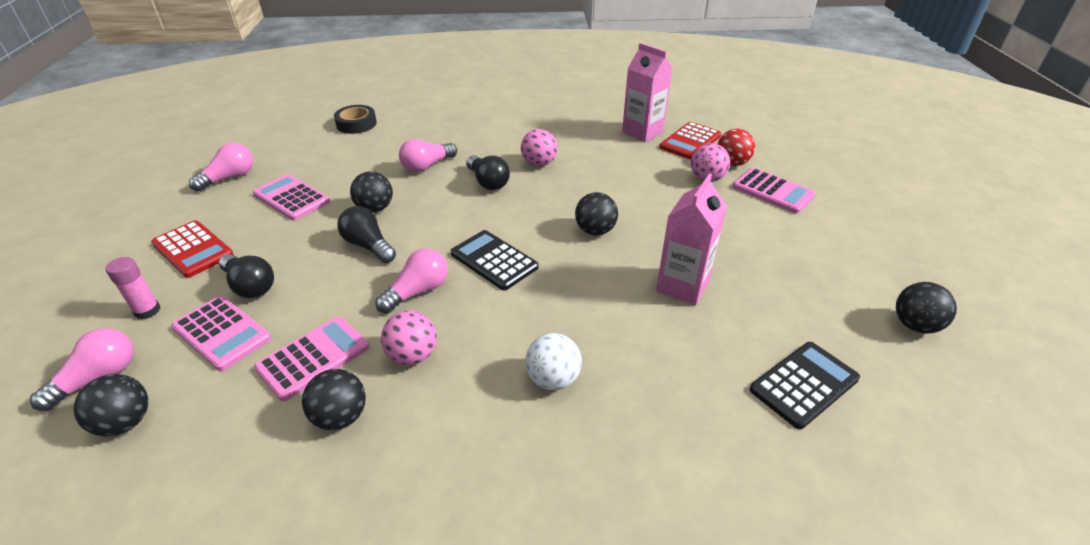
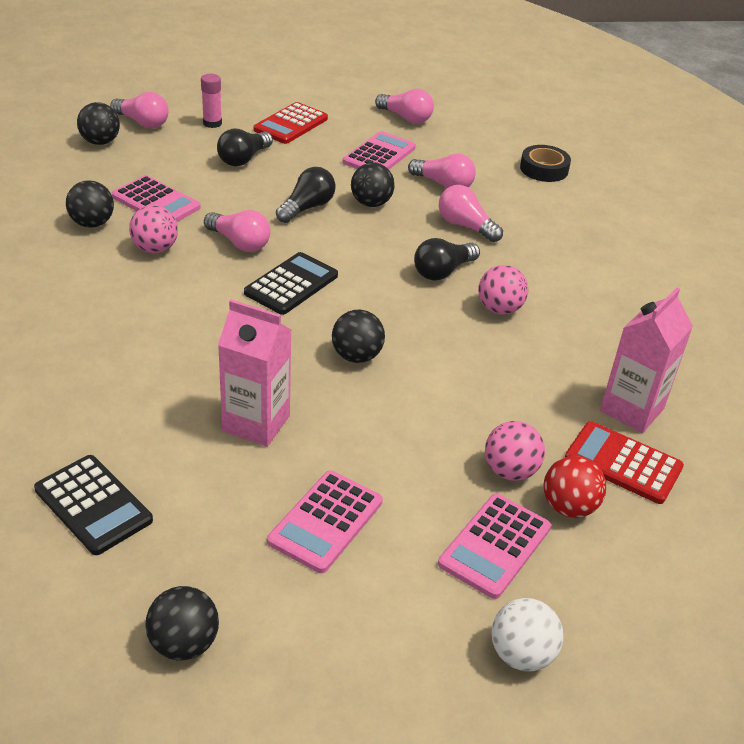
camera: 80 degrees right, 0 degrees up
pink calculator [171,296,271,371] -> pink calculator moved to [267,470,383,573]
white ball [525,333,582,390] -> white ball moved to [491,598,563,671]
none -> pink light bulb [408,153,476,189]

